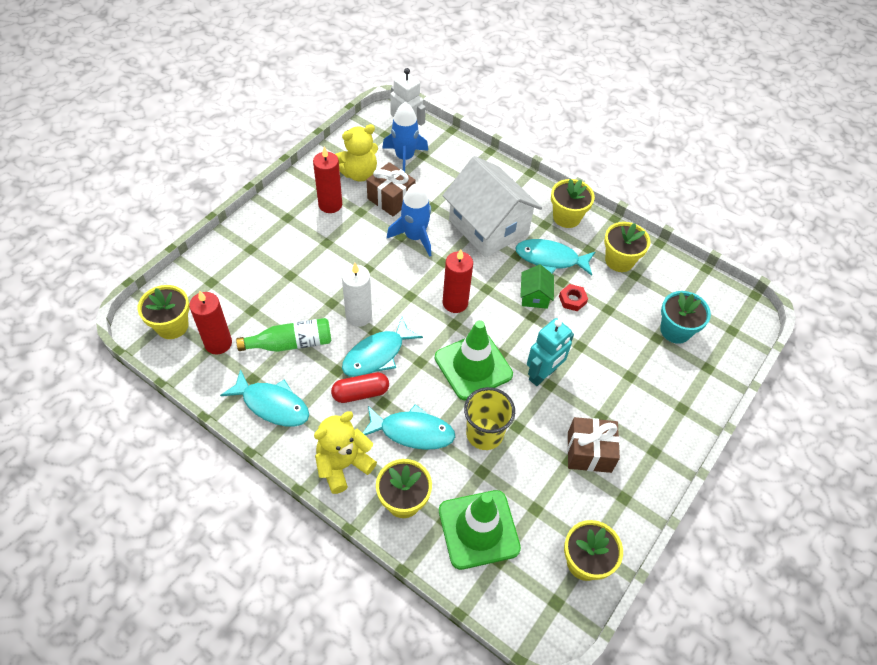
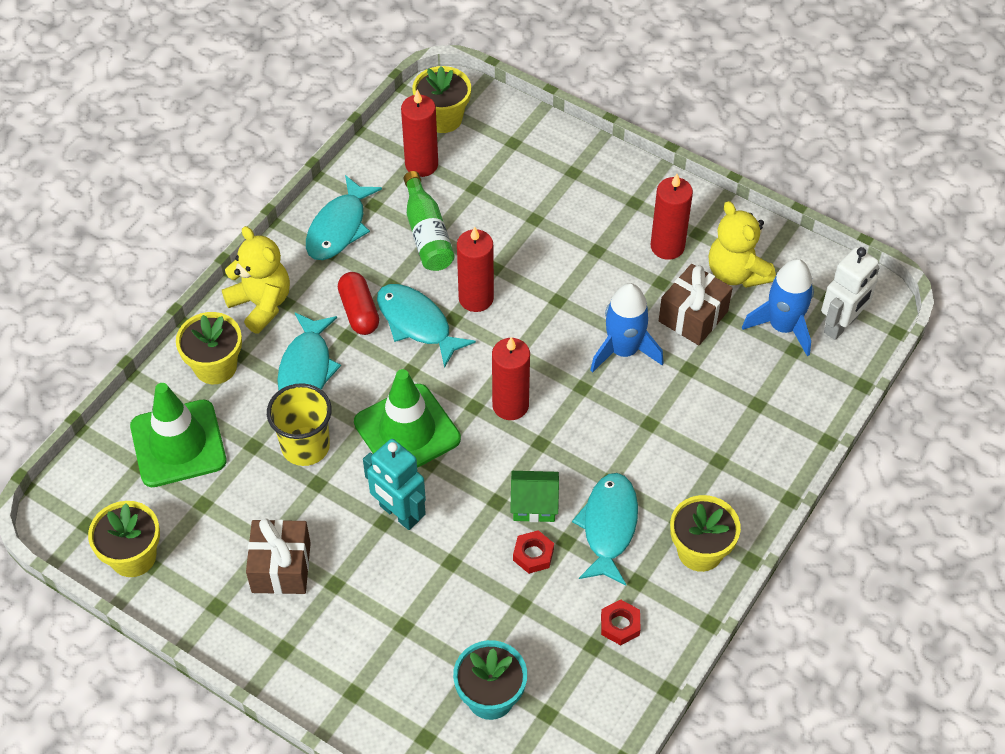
camera: 90 degrees right, 0 degrees up
white candle [342,263,372,327] -> red candle [457,227,494,312]
white house [443,156,542,258] -> none
yellow flower pot [604,222,651,272] -> red nut [601,599,641,645]

